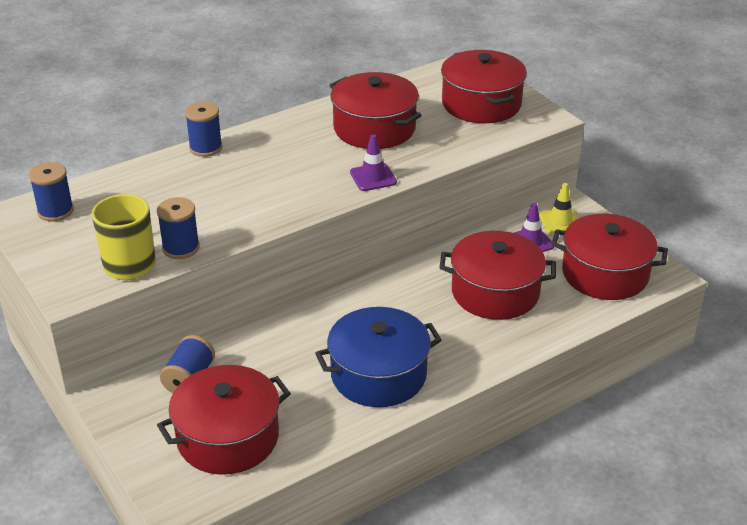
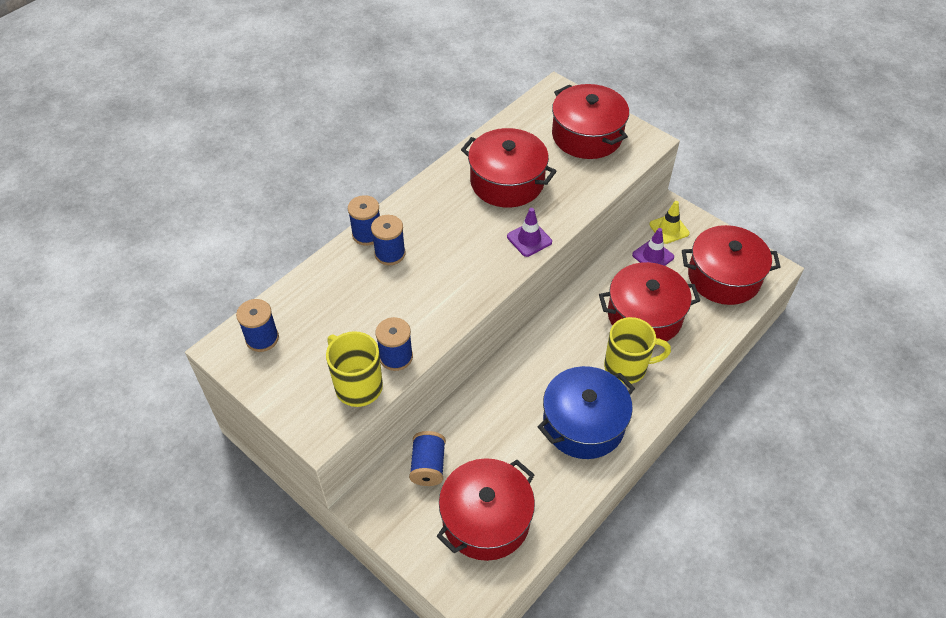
camera: 15 degrees left, 15 degrees up
none -> blue spool [371,215,406,265]
none -> yellow mug [604,317,671,384]

